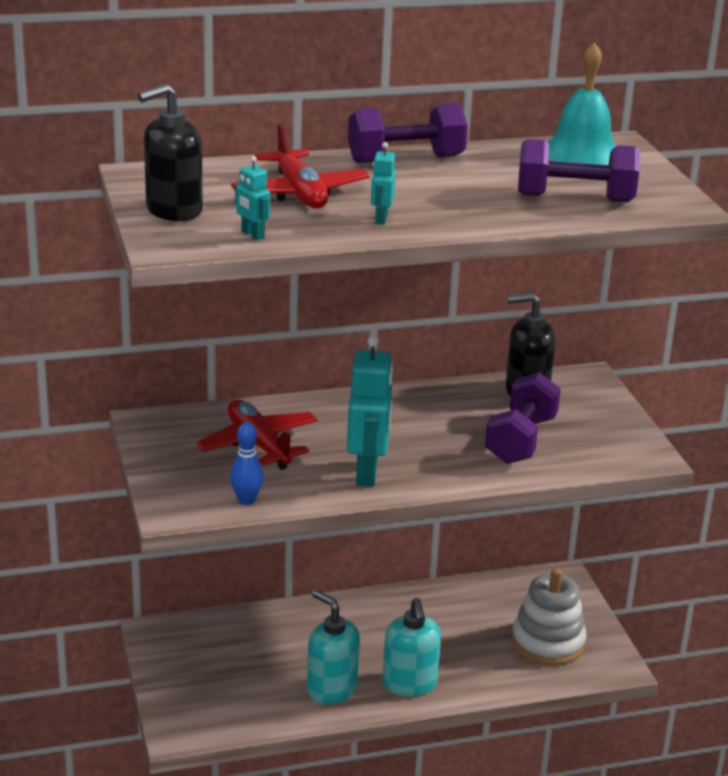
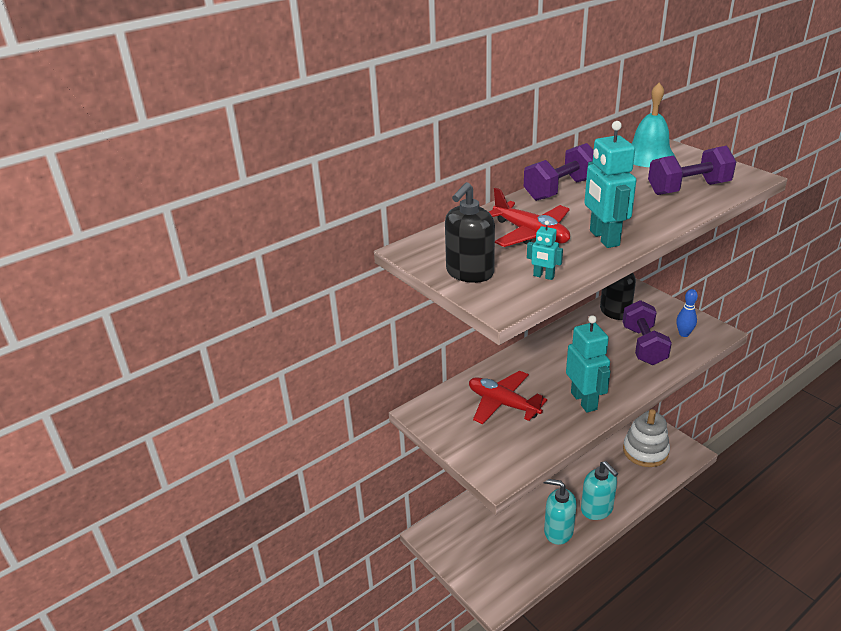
camera: 20 degrees left, 5 degrees up
blue bowling pin [230,422,263,505] -> blue bowling pin moved to [676,289,698,337]
turquoise robot [371,142,396,225] -> turquoise robot [584,121,636,248], size x2.08

